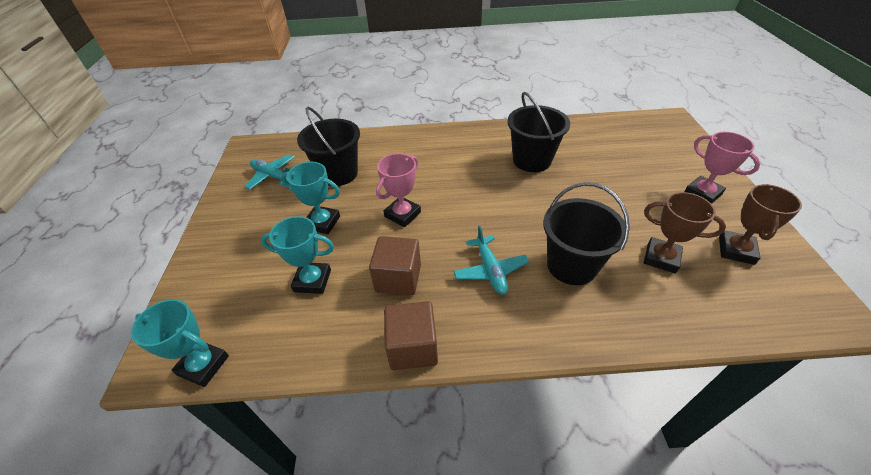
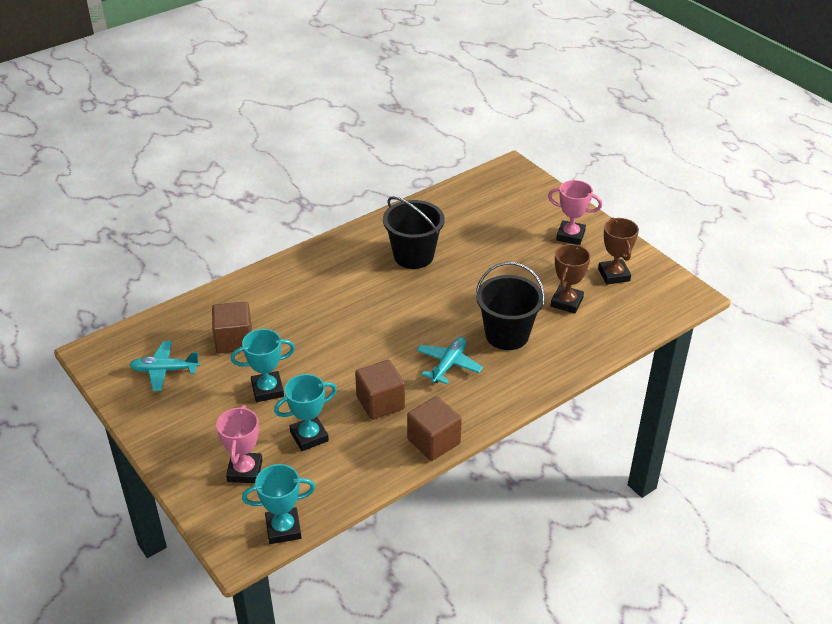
camera: 35 degrees left, 5 degrees down
black bucket [297,107,360,186] -> brown cube [212,302,252,353]
pink trophy [376,153,421,227] -> pink trophy moved to [216,405,262,483]
turquoise plane [453,226,529,294] -> turquoise plane turned 105 degrees counterclockwise [417,337,483,384]
brown trophy [644,192,726,274] -> brown trophy turned 60 degrees counterclockwise [551,244,590,314]

